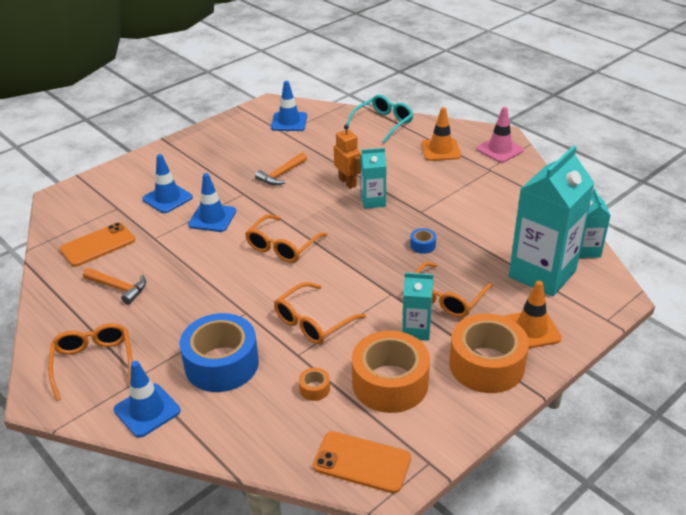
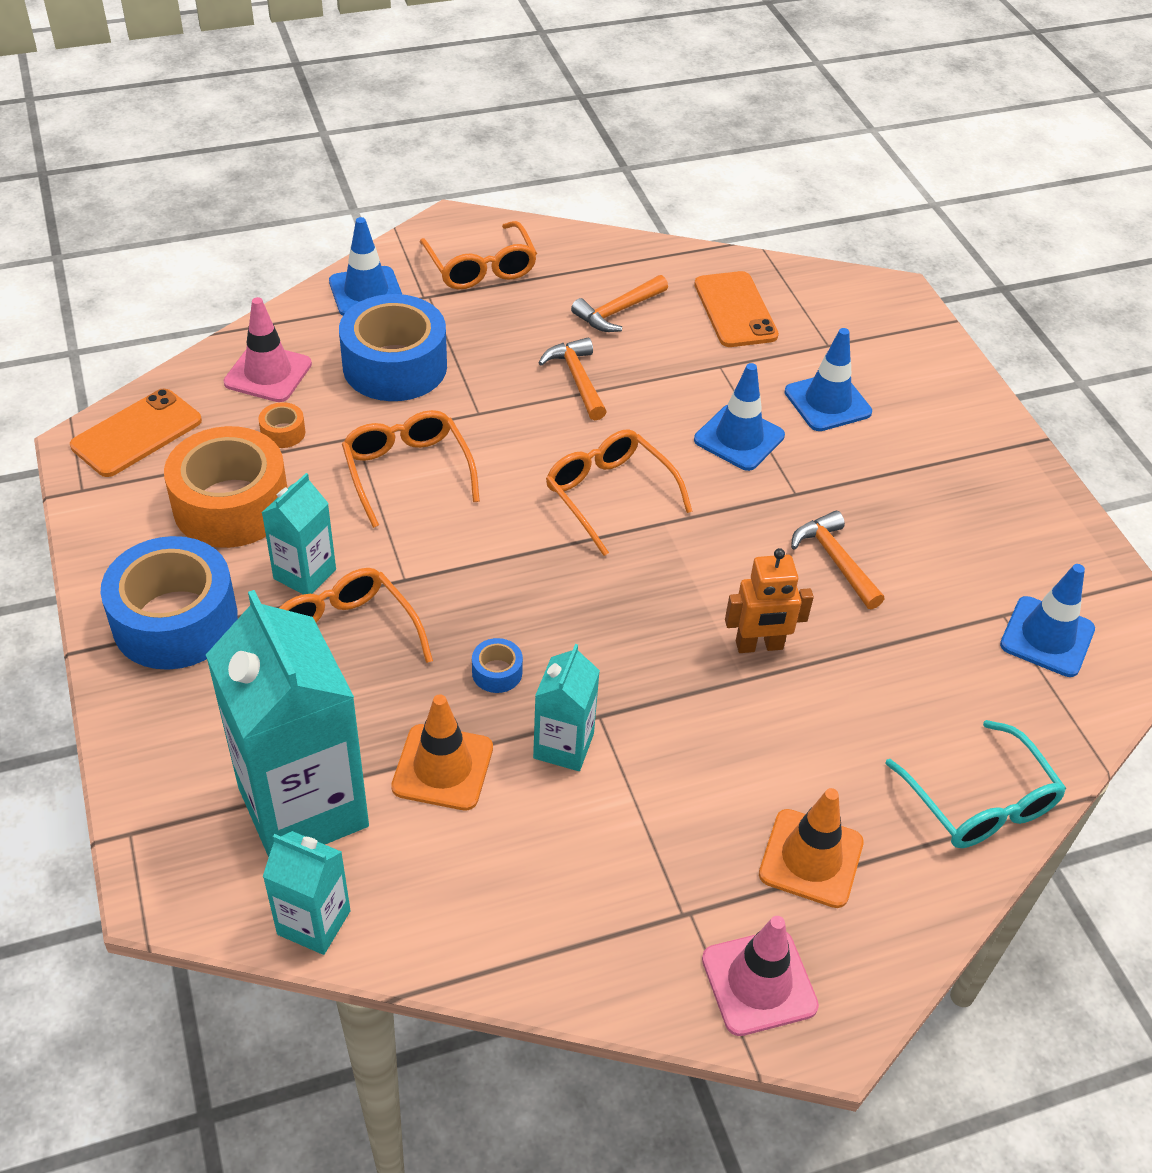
camera: 110 degrees right, 10 degrees up
orange glasses [48,323,133,401] -> orange glasses turned 60 degrees clockwise [420,221,537,289]
turquoise carton [361,148,387,209] -> turquoise carton moved to [533,644,600,771]
orange tape [449,313,529,393] -> blue tape [101,536,238,670]
orange traffic cone [504,281,562,348] -> orange traffic cone moved to [391,694,493,810]
none -> pink traffic cone [224,297,312,402]
none -> orange hammer [539,337,607,420]

